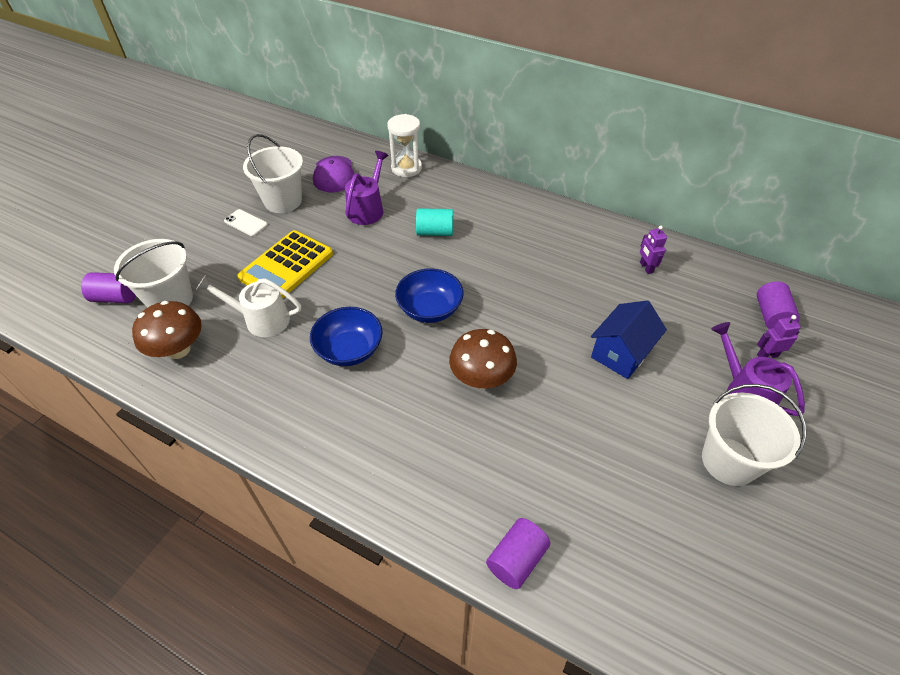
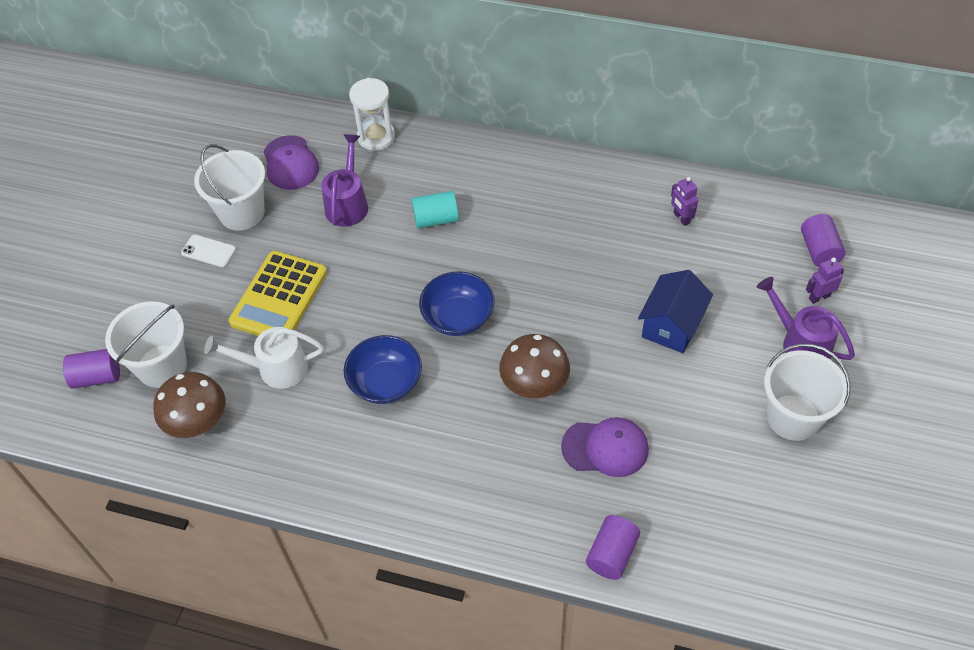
camera: 10 degrees left, 5 degrees up
none -> purple cap [561,417,649,477]

